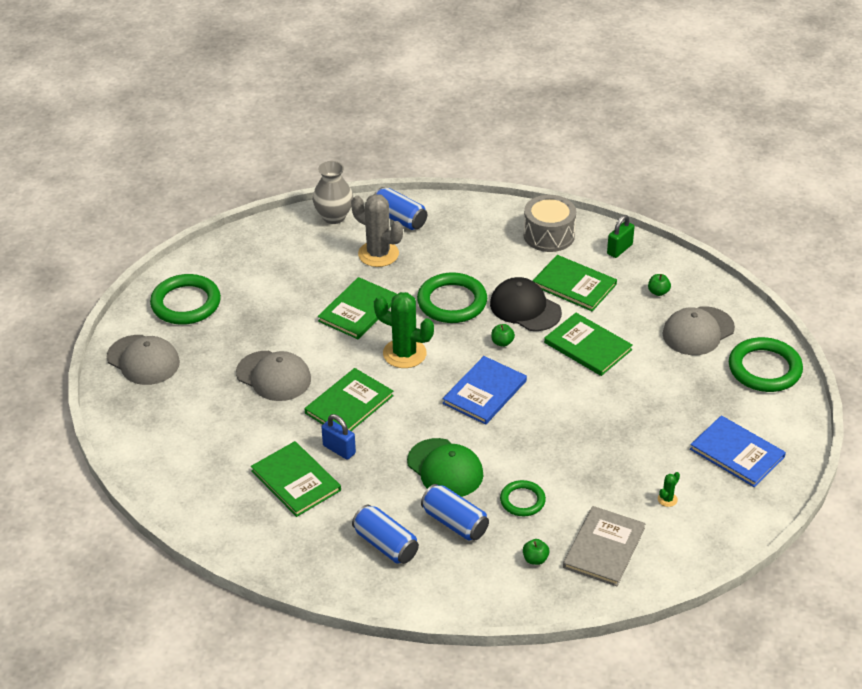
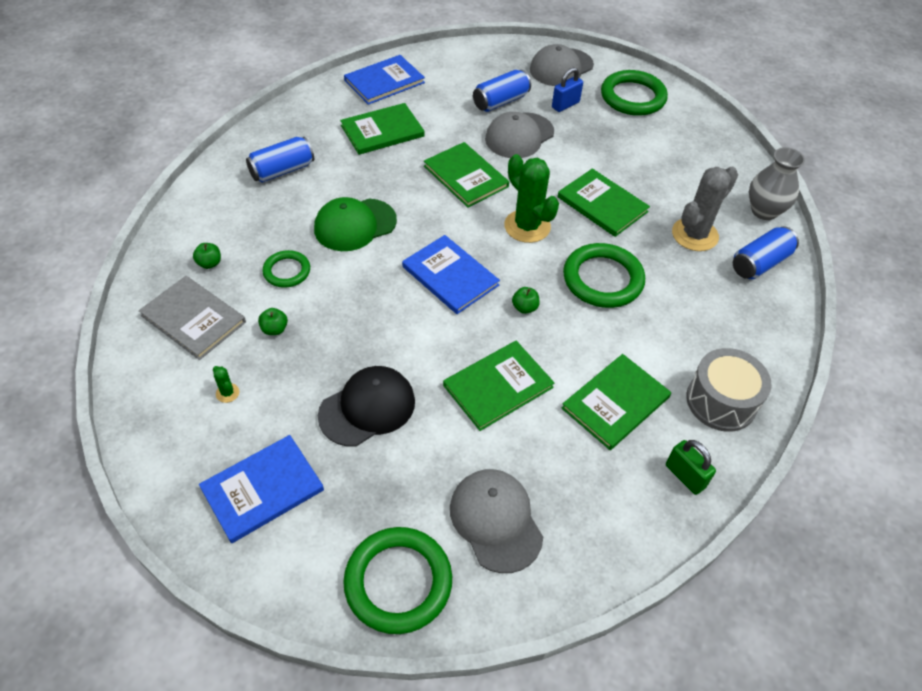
camera: 100 degrees right, 10 degrees up
blue padlock [321,414,356,460] -> blue padlock moved to [552,68,583,112]
green cactus [374,292,434,368] -> green cactus turned 75 degrees counterclockwise [504,154,559,243]
blue can [421,484,489,541] -> blue can moved to [473,70,531,112]
black cap [490,277,562,331] -> black cap moved to [318,366,415,447]
green apple [648,274,671,296] -> green apple moved to [258,308,288,335]
none -> blue book [344,55,425,105]

